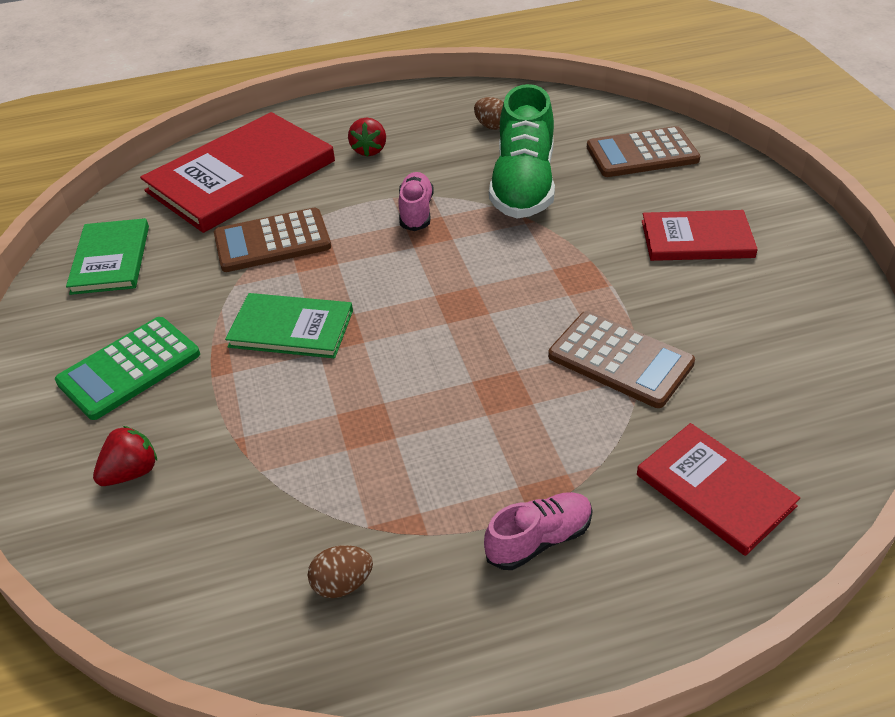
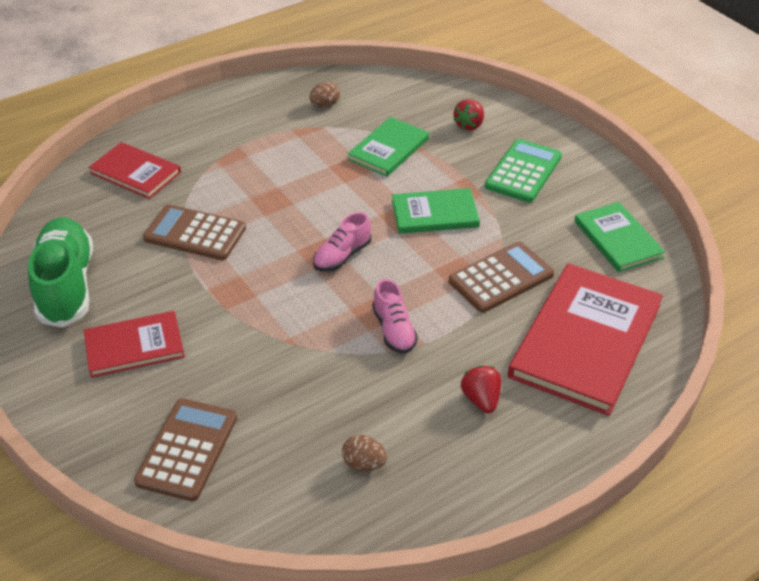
camera: 160 degrees right, 0 degrees up
pink shoe [484,492,593,570] -> pink shoe moved to [313,212,371,271]
green shoe [489,84,555,218] -> green shoe moved to [28,217,93,328]
brown calculator [587,126,700,177] -> brown calculator turned 45 degrees counterclockwise [134,398,237,501]
none -> green book [348,117,429,177]

